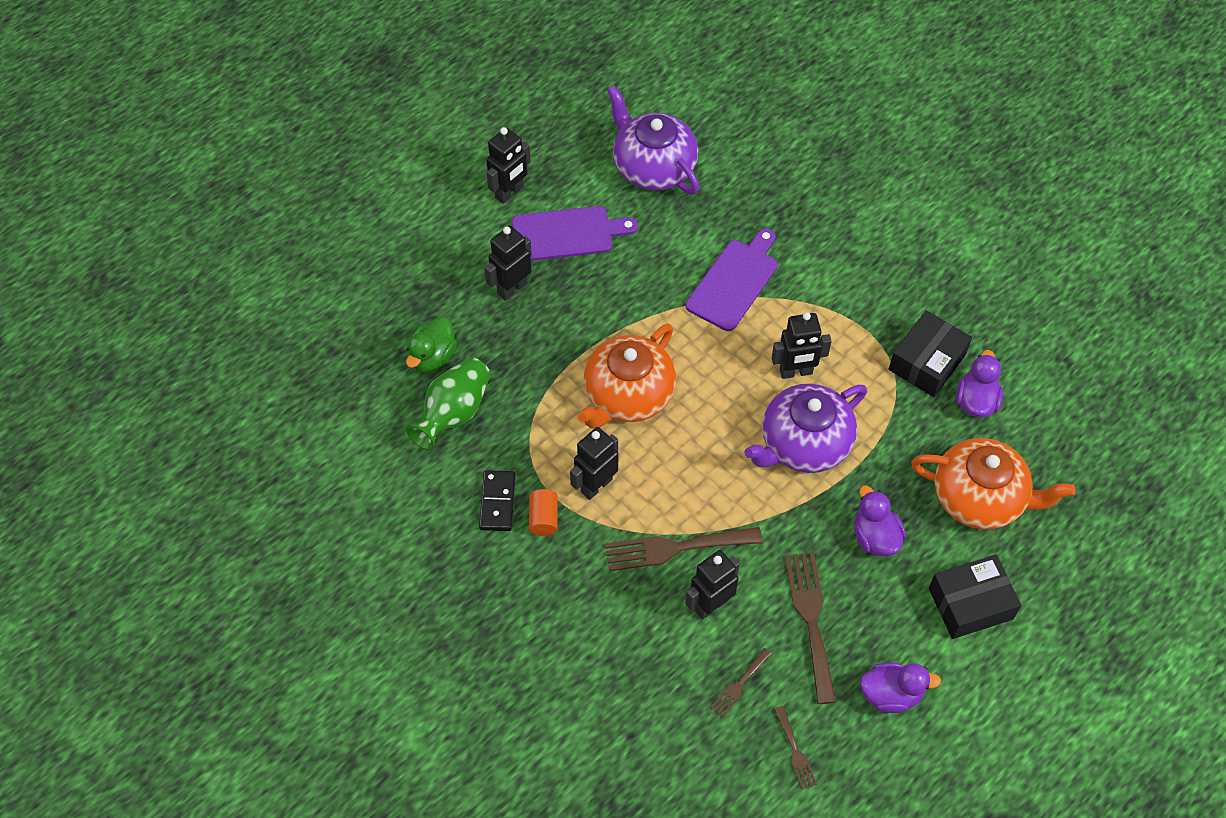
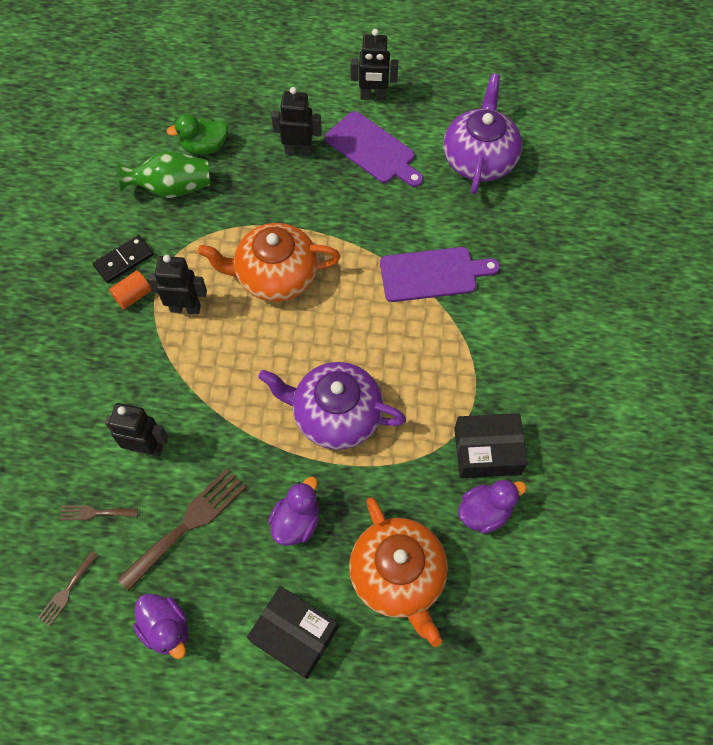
camera: 50 degrees right, 5 degrees up
brown fork [605,527,763,571] -> none
black robot [772,312,832,379] -> none

